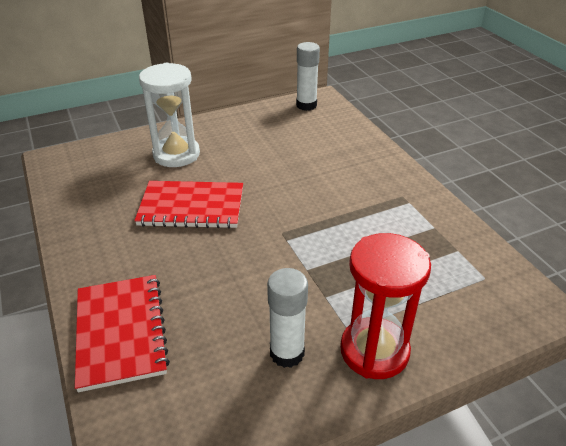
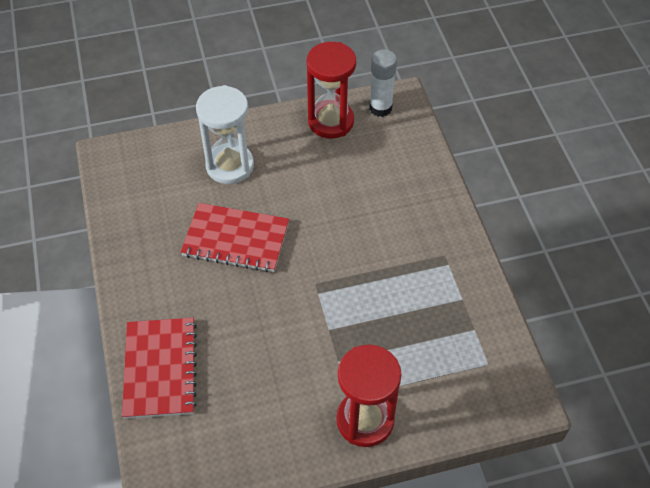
camera: 10 degrees right, 15 degrees up
white glue stick [267,268,308,368] -> none
none -> red hourglass [307,42,356,139]

